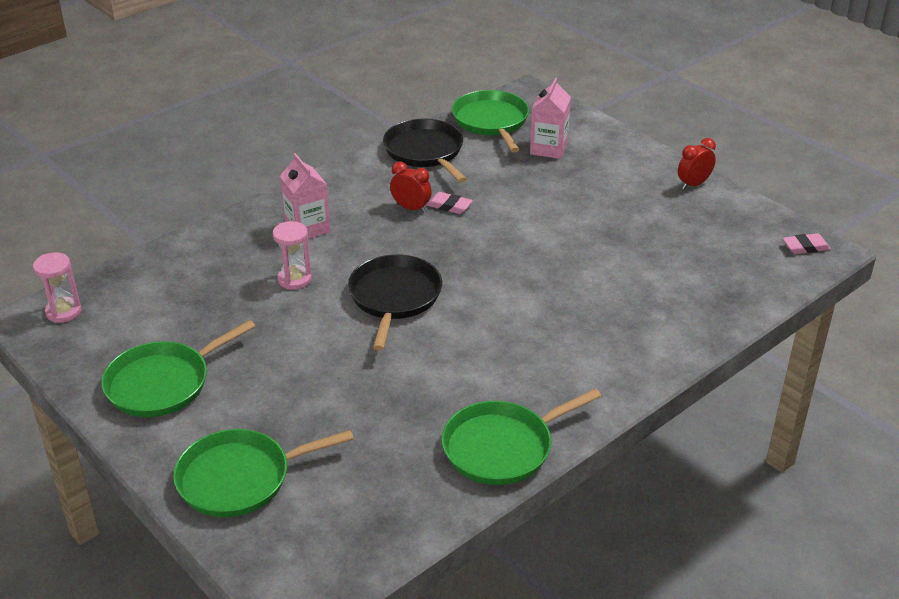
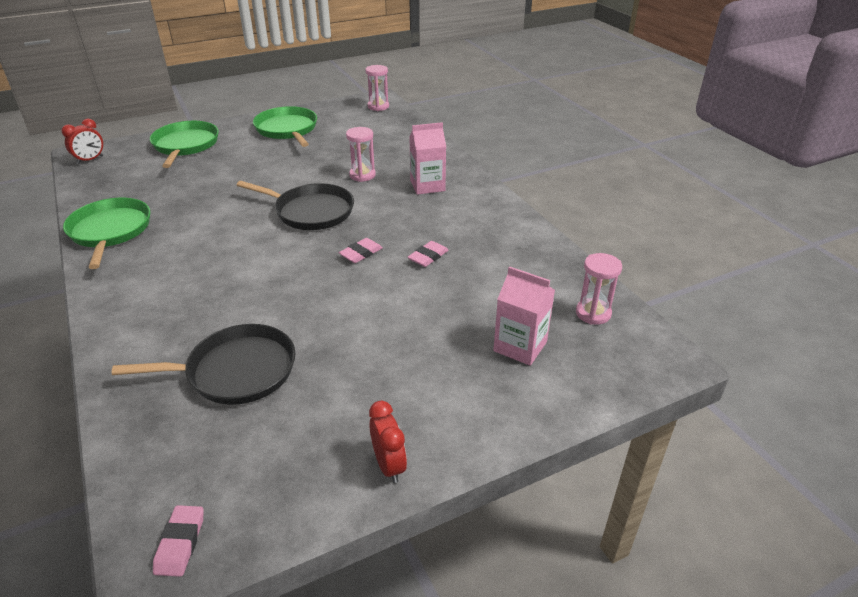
camera: 105 degrees right, 0 degrees up
black pan [383,119,467,183] -> black pan moved to [111,324,296,405]
red clock [390,162,432,213] -> red clock moved to [61,119,103,164]
green pan [452,90,529,152] -> pink hourglass [576,253,622,325]
none -> pink eraser [339,238,383,263]

